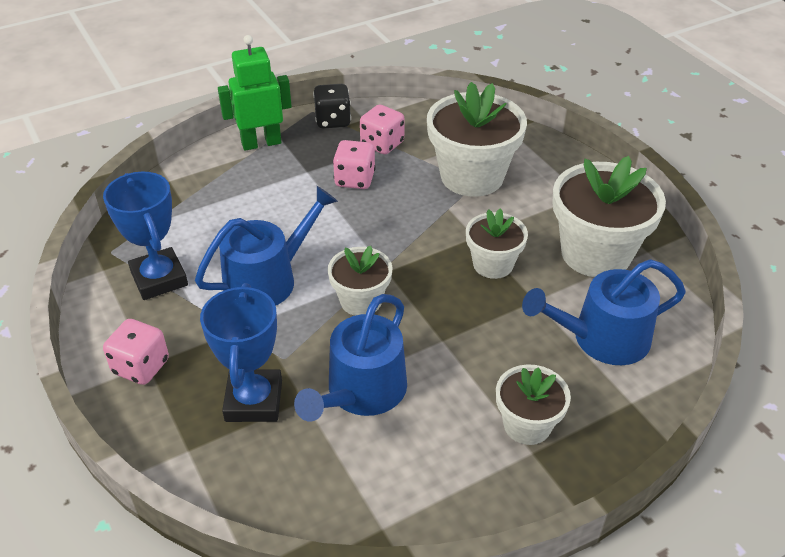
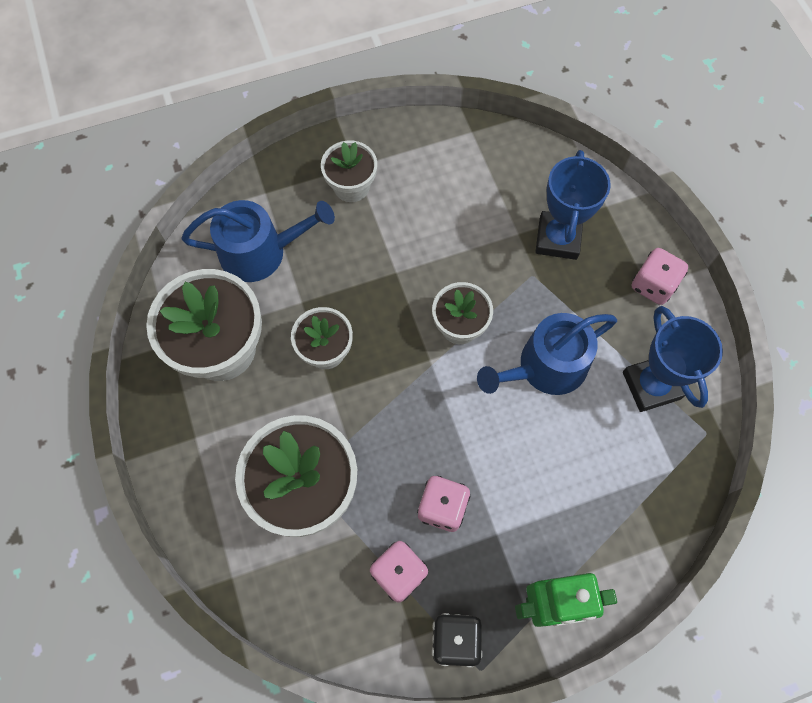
camera: 170 degrees left, 25 degrees up
blue watering can [294,294,407,422] -> none

